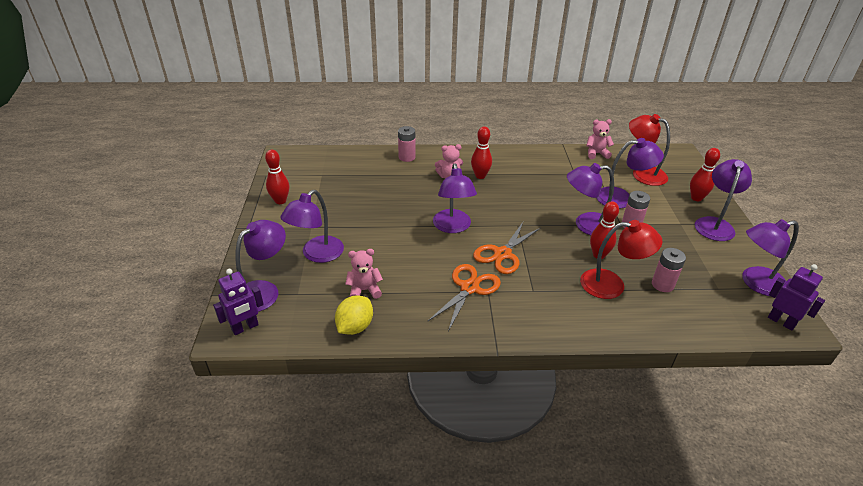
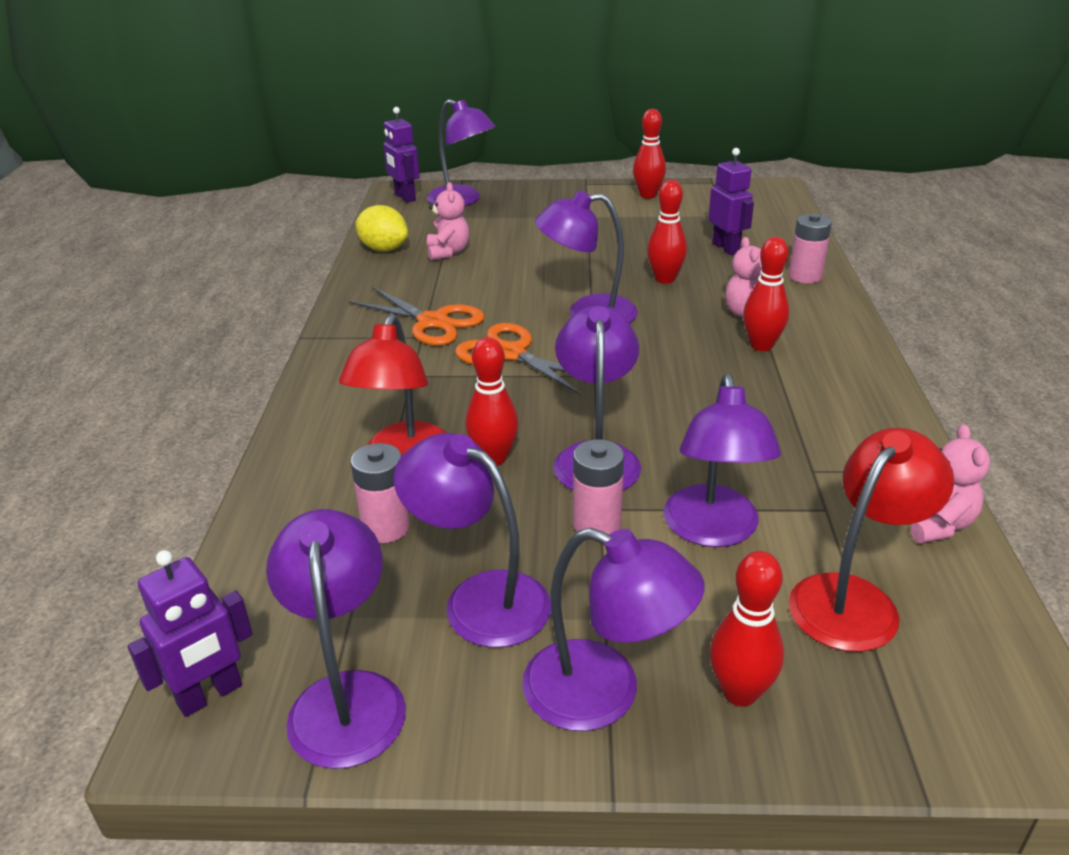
camera: 95 degrees right, 5 degrees down
purple lamp [280,190,344,263] -> purple lamp moved to [394,433,551,648]
none -> red bowling pin [647,180,687,284]
none -> purple robot [708,148,754,255]

